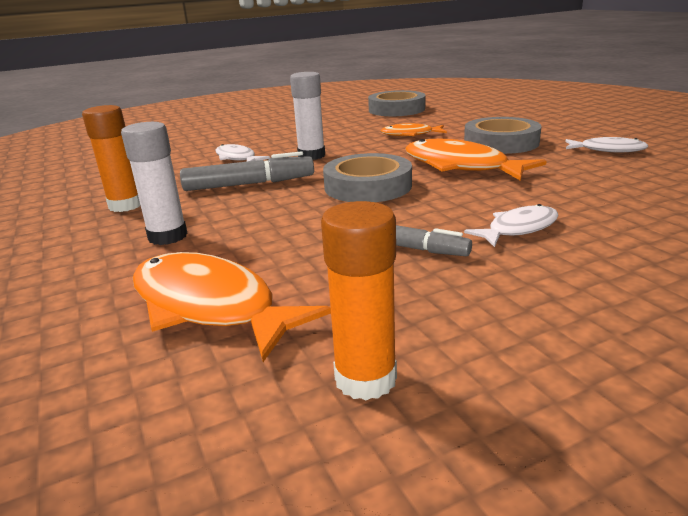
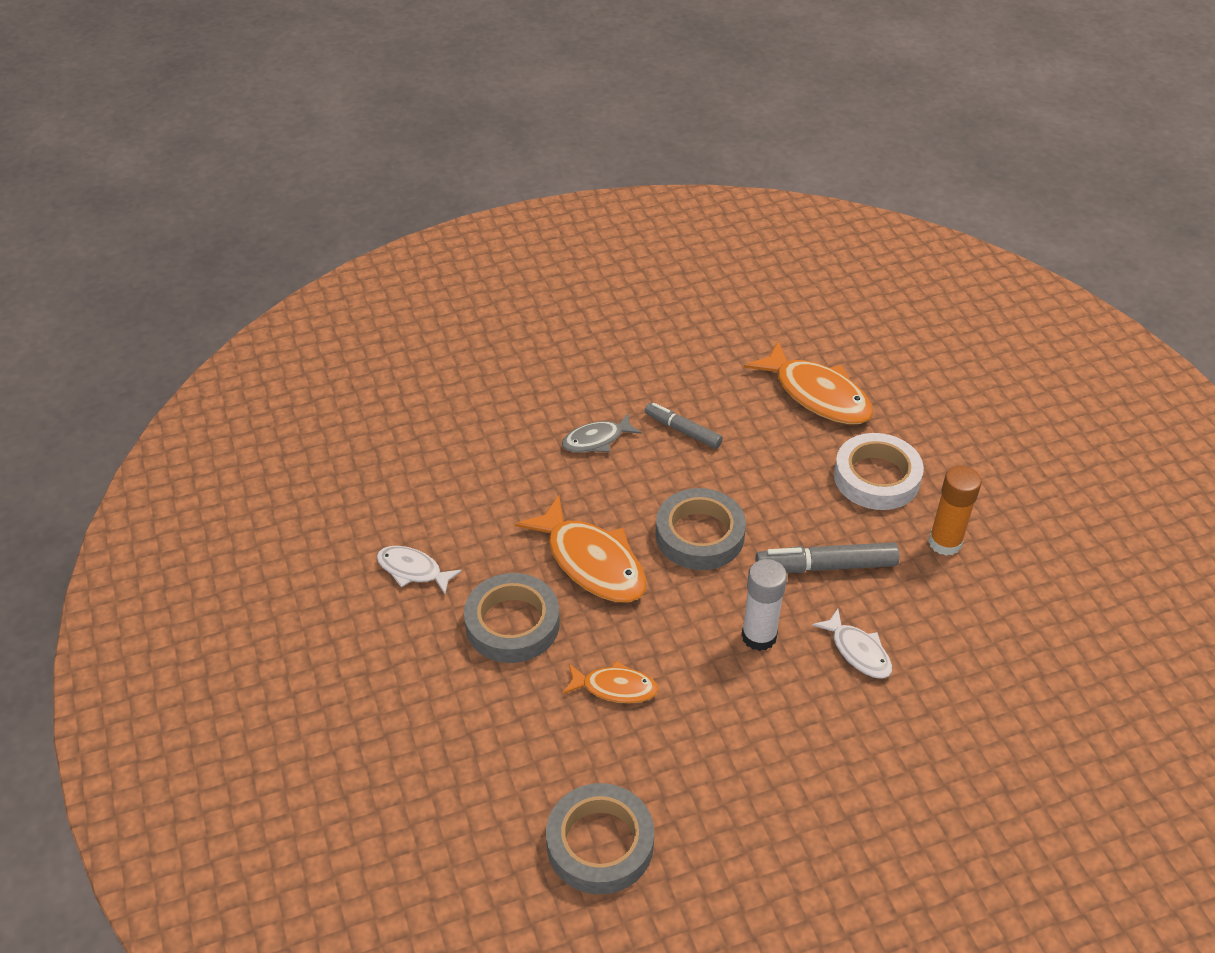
camera: 175 degrees left, 20 degrees up
white glue stick [121,122,188,245] -> white tape [834,433,924,510]
orange glue stick [321,201,397,400] -> none
white fish [464,204,559,247] -> grey fish [562,413,642,453]

